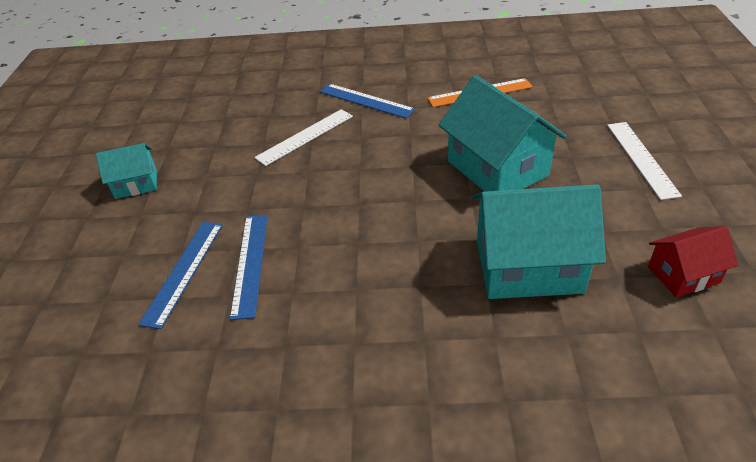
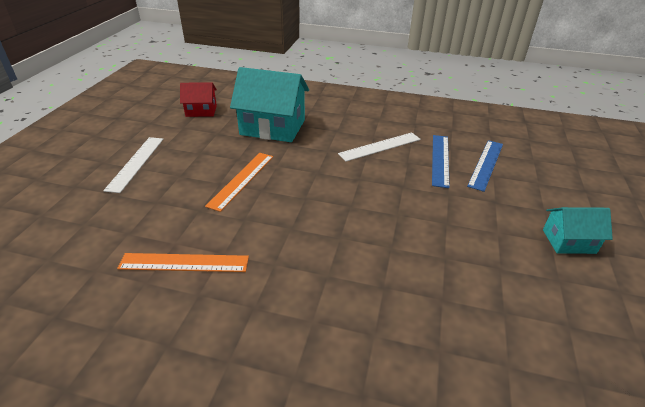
camera: 170 degrees left, 5 degrees down
white ruler [254,109,353,166] -> white ruler moved to [338,133,421,162]
blue ruler [320,84,415,118] -> none
turquoise house [439,75,567,192] -> orange ruler [205,153,273,212]

